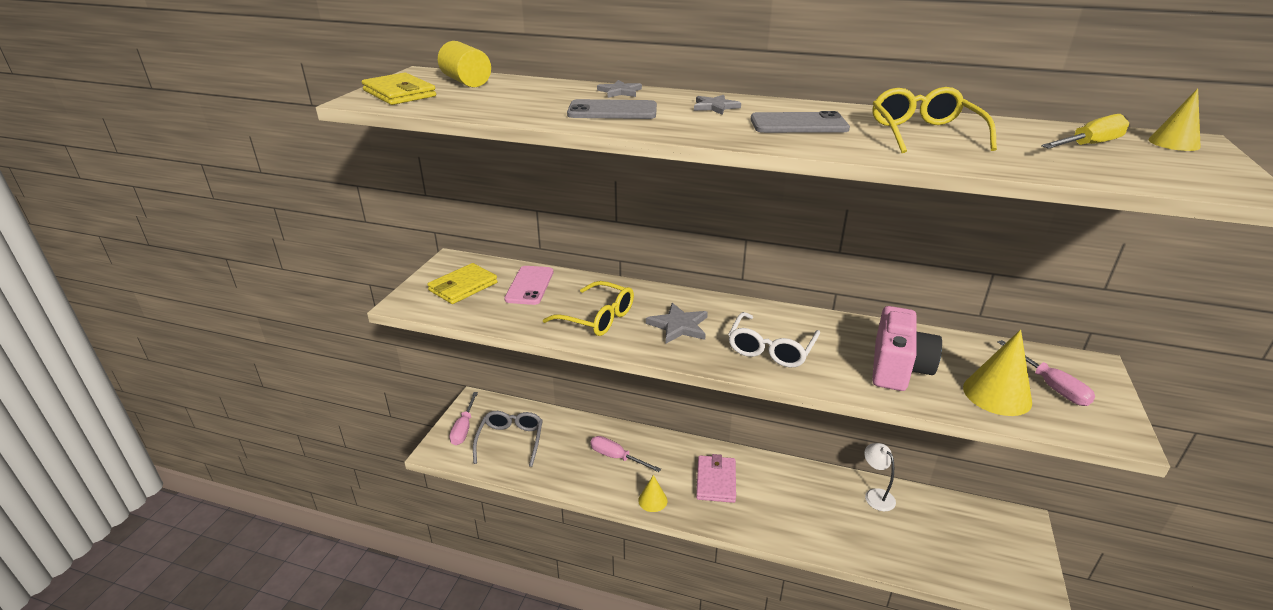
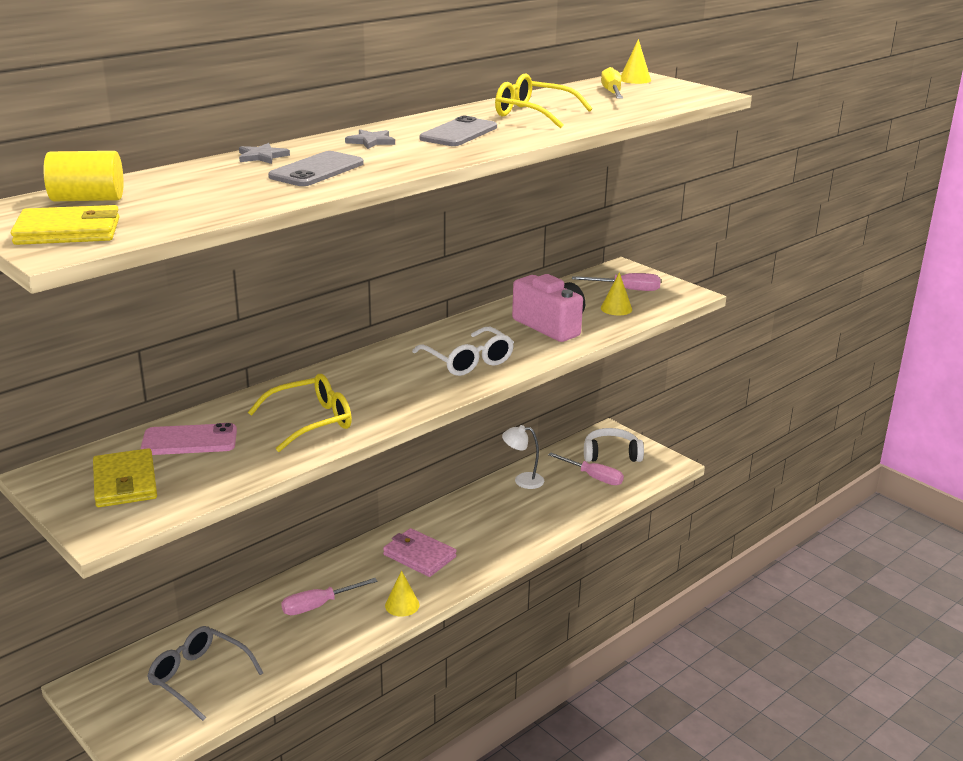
camera: 60 degrees left, 5 degrees down
pink screwdriver [449,392,478,445] -> pink screwdriver moved to [548,452,624,485]
pink phone [504,266,553,305] -> pink phone turned 45 degrees counterclockwise [141,423,237,455]
grey star [646,303,708,343] -> none
yellow cone [963,329,1032,416] -> yellow cone [601,272,632,315], size x0.59
none -> white headphones [584,428,644,462]

